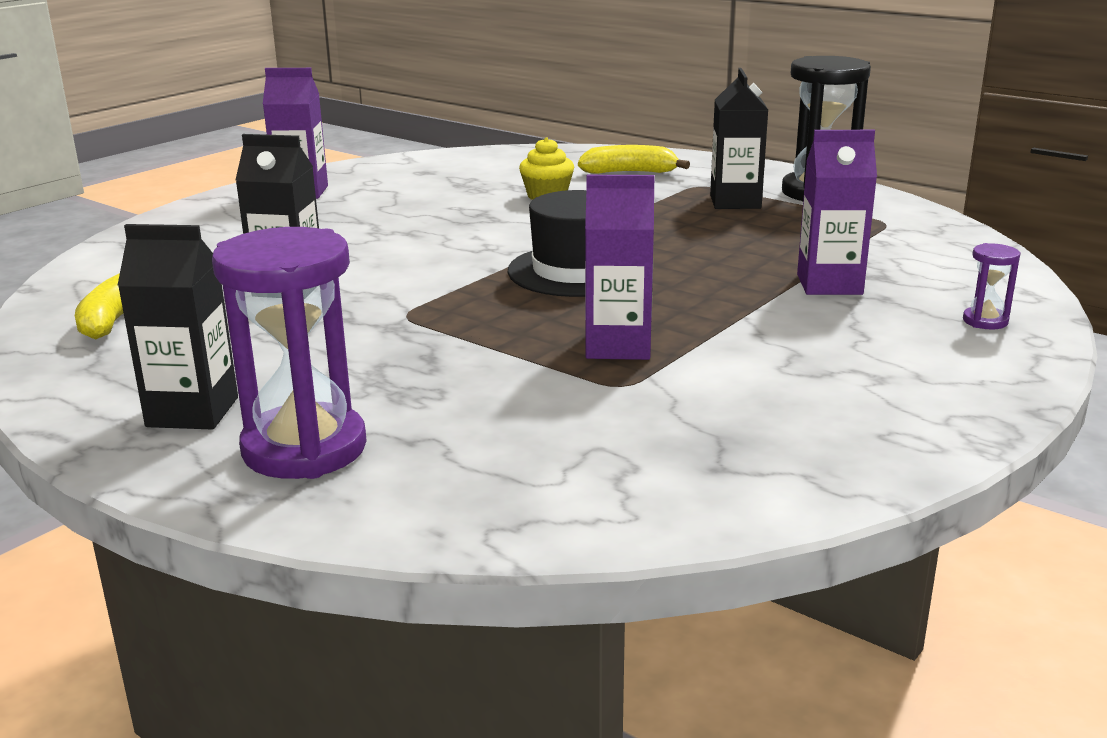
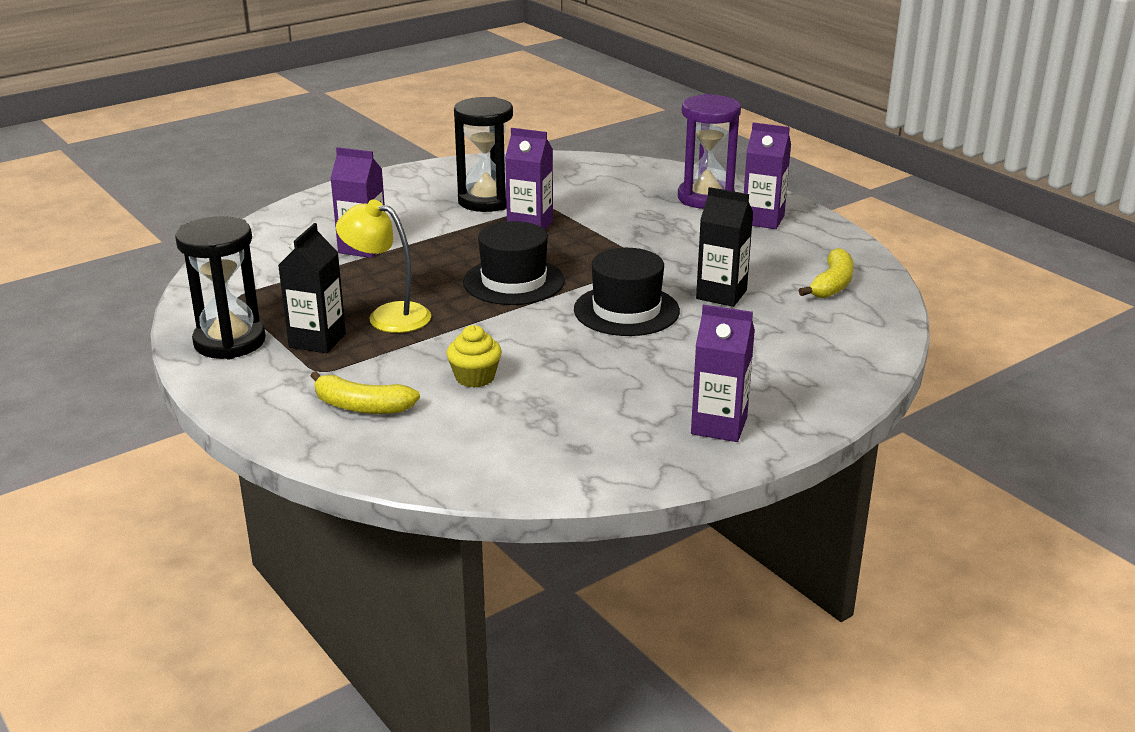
camera: 165 degrees left, 5 degrees up
black carton [118,224,238,430] -> purple carton [744,122,791,229]
purple hourglass [963,243,1021,330] -> none
none -> yellow lamp [336,200,431,333]
none -> black hourglass [454,97,513,212]
none -> black hat [574,248,680,336]

